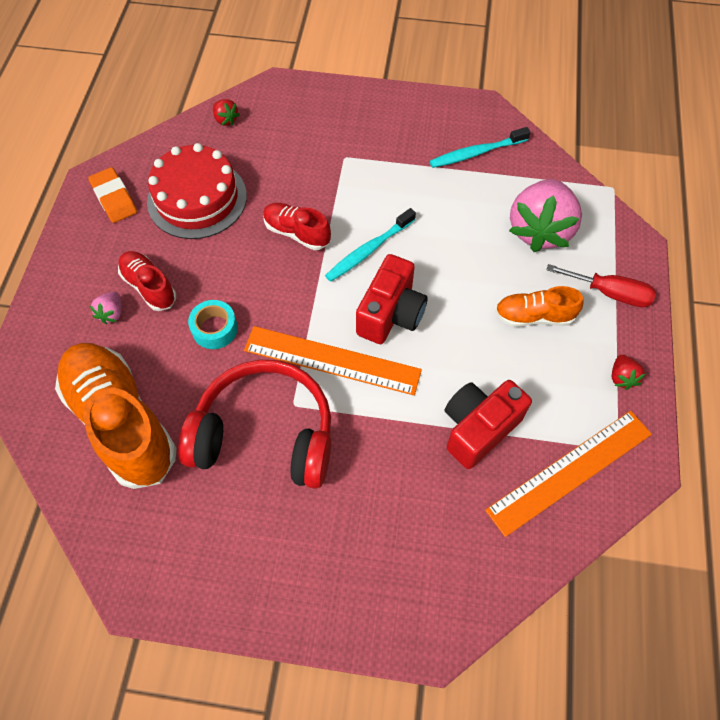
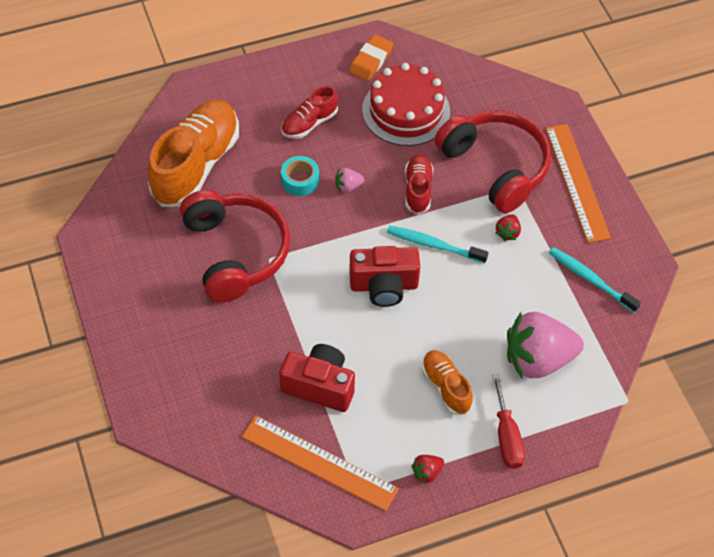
camera: 60 degrees right, 5 degrees down
pink strawberry [90,292,122,324] -> pink strawberry moved to [335,168,364,193]
red shoe [118,251,176,311] -> red shoe turned 150 degrees counterclockwise [281,86,338,139]
red strawberry [213,99,240,126] -> red strawberry moved to [495,214,521,241]
orange ruler [244,326,422,395] -> orange ruler moved to [545,124,611,243]
none -> red headphones [435,110,551,213]

